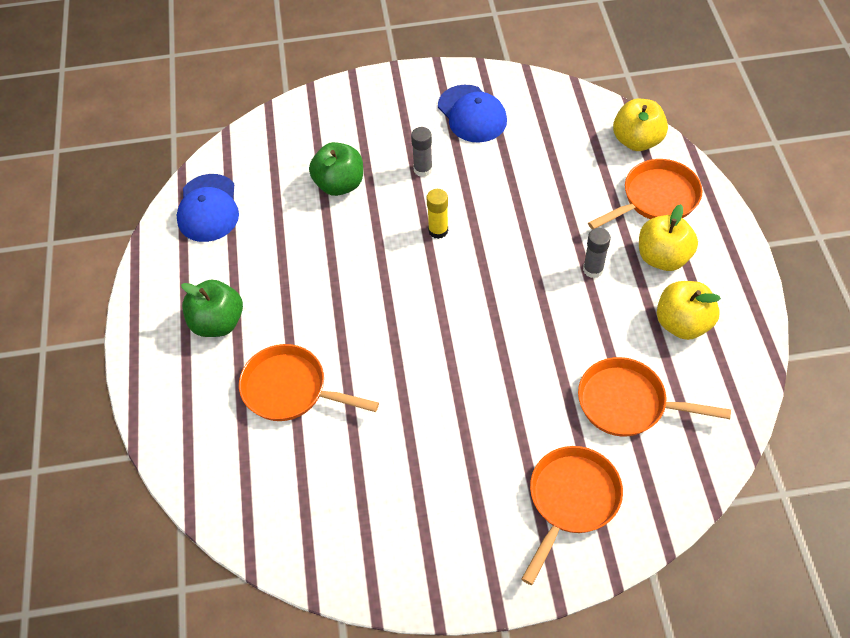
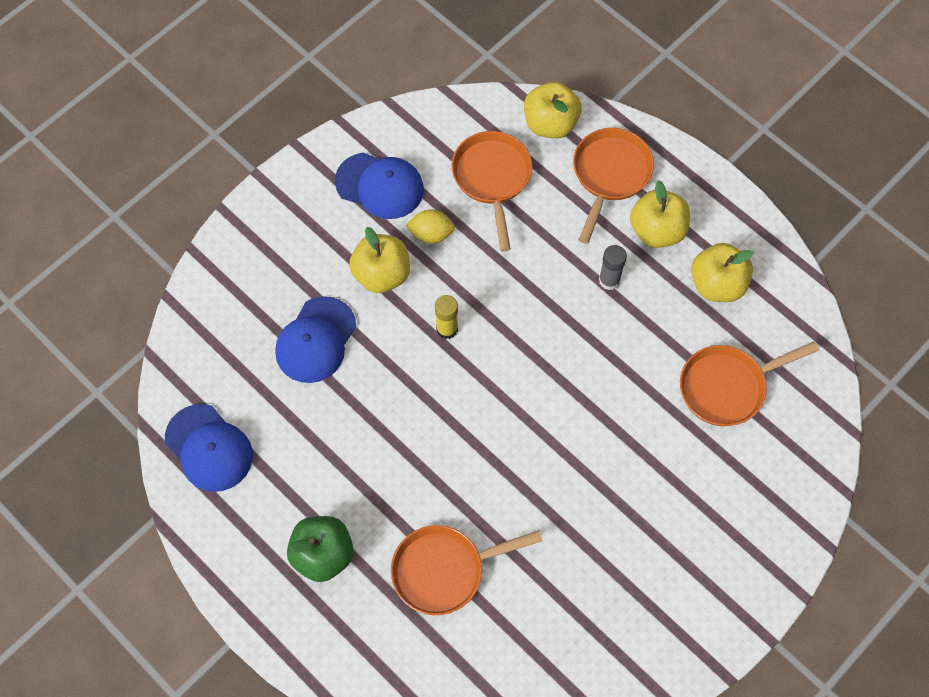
camera: 40 degrees left, 10 degrees up
green apple [309,142,363,196] -> blue cap [275,296,356,383]
grey glue stick [411,127,433,177] -> yellow apple [349,227,410,293]
orange pan [522,446,623,585] -> orange pan moved to [452,131,532,252]
none -> yellow lemon [406,209,455,244]

